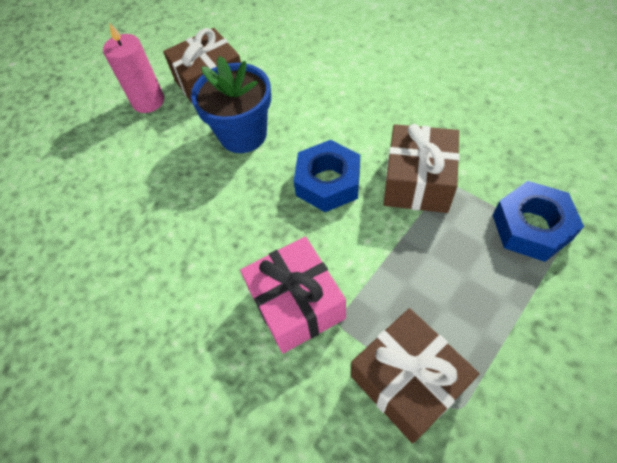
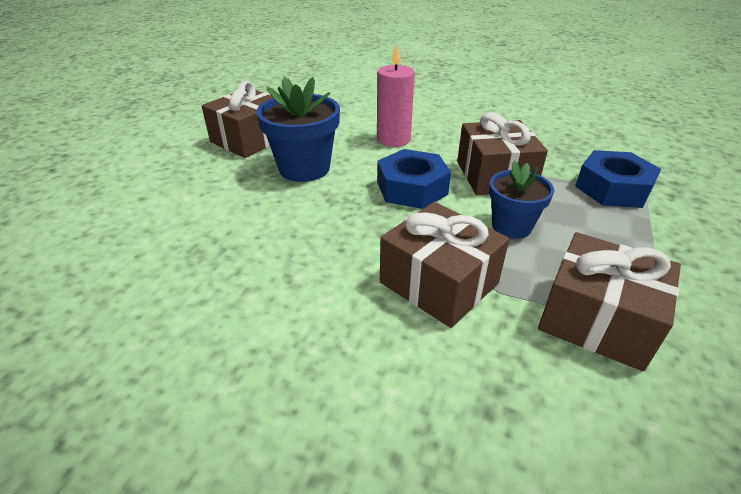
camera: 25 degrees left, 20 degrees down
pink candle [103,22,164,113] -> pink candle moved to [377,45,415,147]
pink gift [240,236,346,354] -> brown gift [380,202,509,328]
none -> blue flower pot [489,161,554,239]

